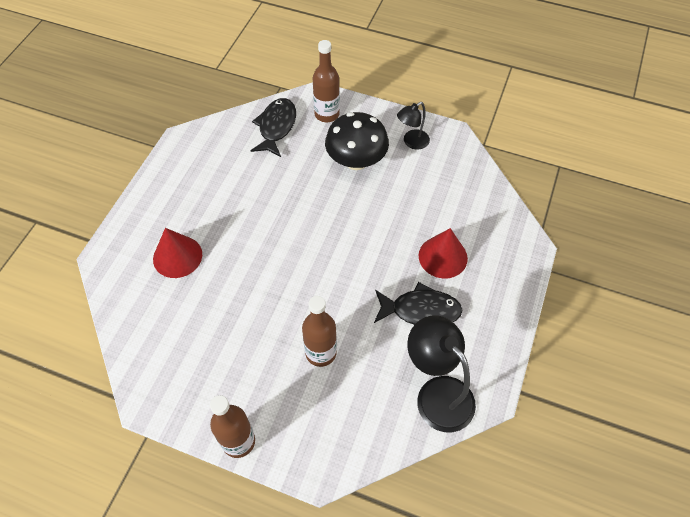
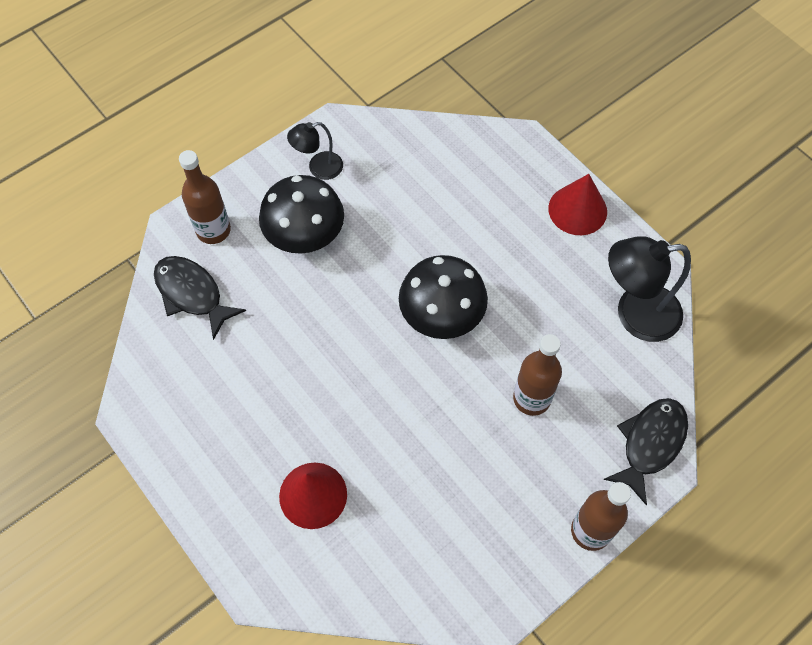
camera: 60 degrees left, 5 degrees up
black fish [374,282,462,325] -> black fish moved to [603,398,688,505]
black lamp [397,102,430,150] -> black lamp turned 75 degrees clockwise [287,122,343,180]
red cone [419,228,468,279] -> red cone moved to [548,174,607,235]
none -> black mushroom [399,255,488,339]

